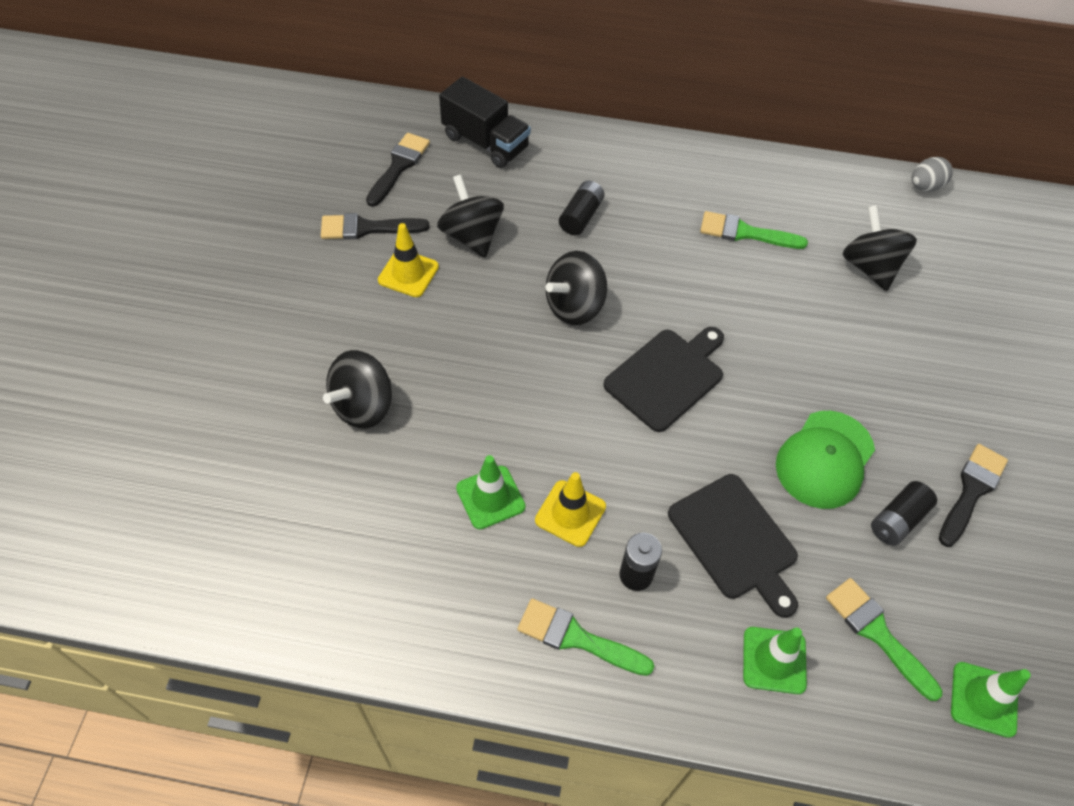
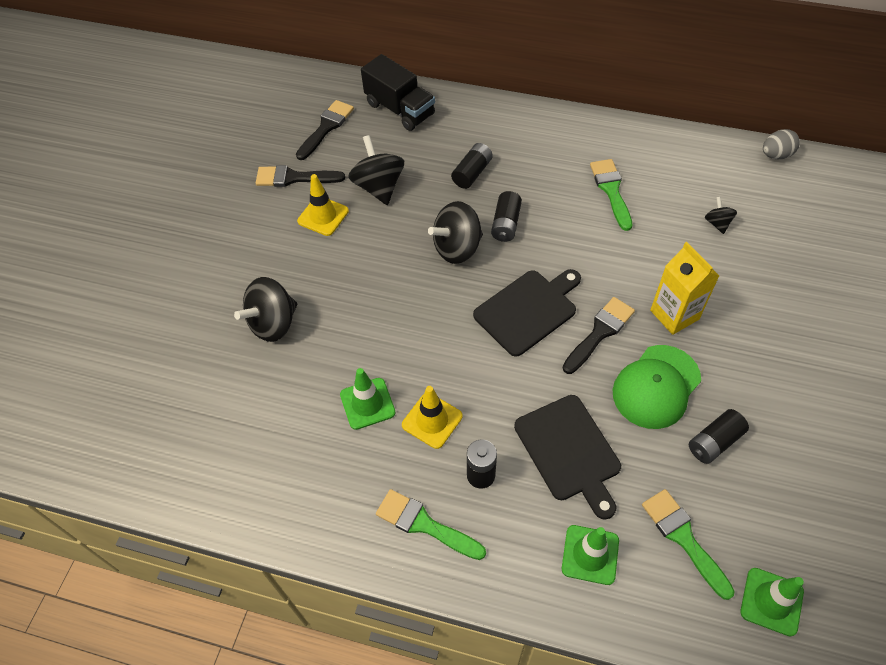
camera: 10 degrees right, 0 degrees up
green brush [700,211,808,249] -> green brush turned 60 degrees clockwise [590,159,633,231]
black spinning top [843,205,917,291] -> black spinning top [705,197,737,234], size x0.51
black brush [939,444,1008,547] -> black brush moved to [563,297,635,374]
none -> black battery [491,191,522,242]
none -> yellow carton [650,242,719,335]

